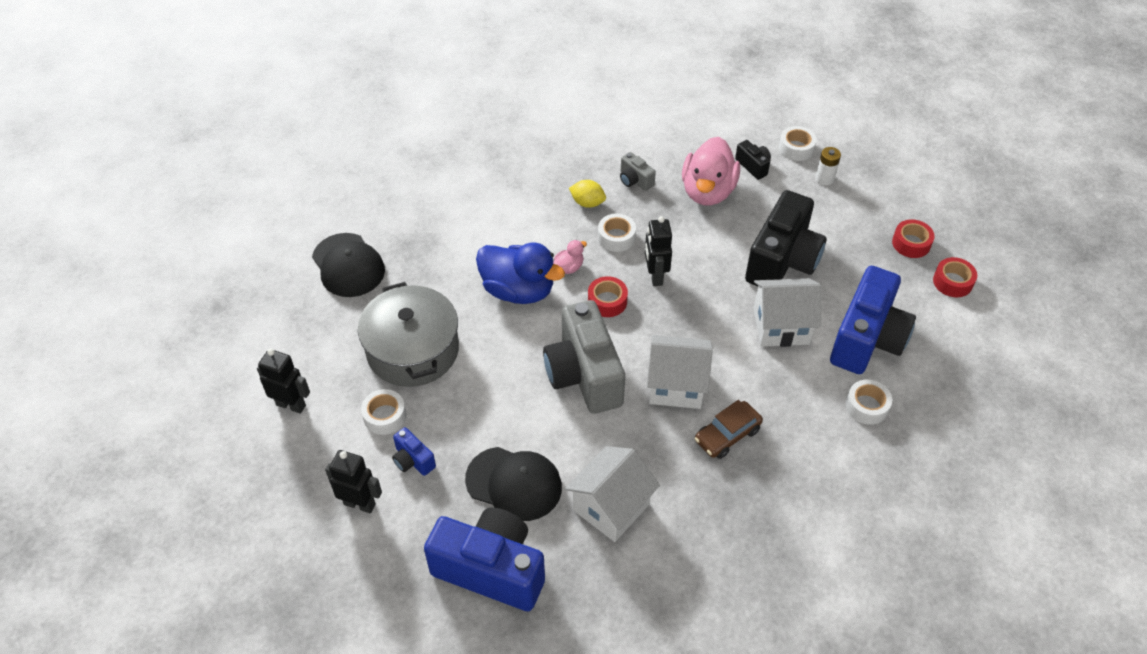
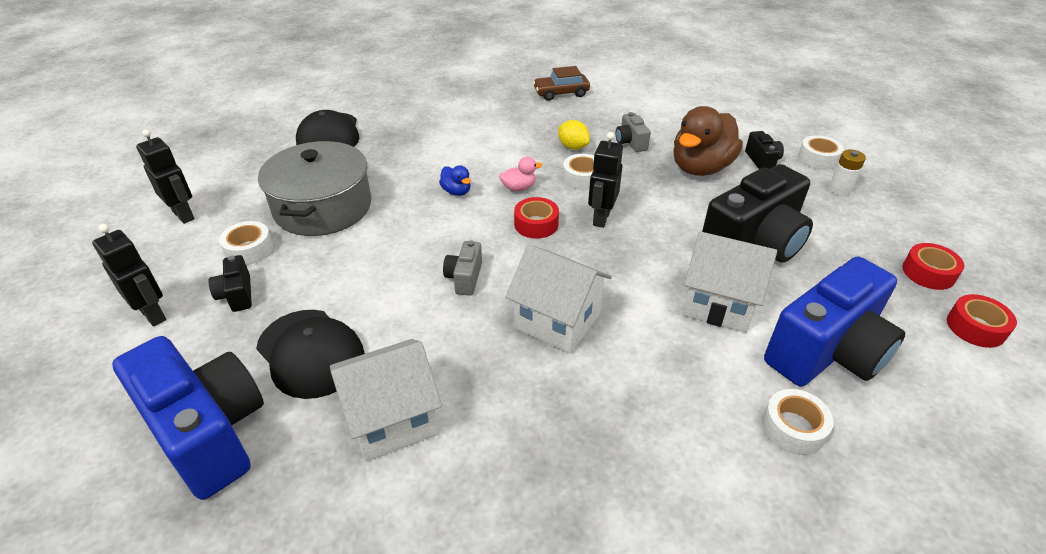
camera: 25 degrees right, 10 degrees down
blue camera [392,427,436,476] -> black camera [208,255,252,312]
blue duck [476,243,565,304] -> blue duck [439,165,471,196], size x0.44
grey camera [543,300,625,414] -> grey camera [443,240,482,296], size x0.44
pink duck [682,137,740,206] -> brown duck [673,106,743,176]
brown car [695,400,763,459] -> brown car moved to [533,66,590,101]

